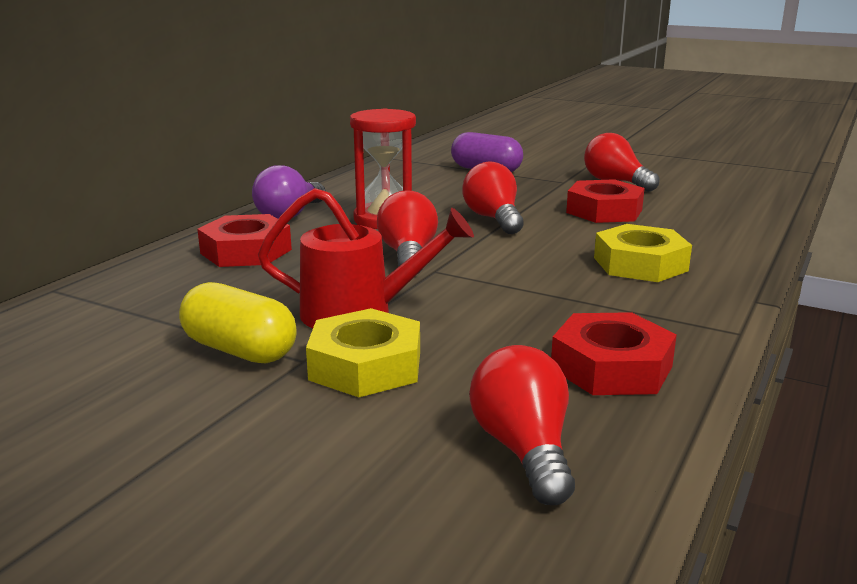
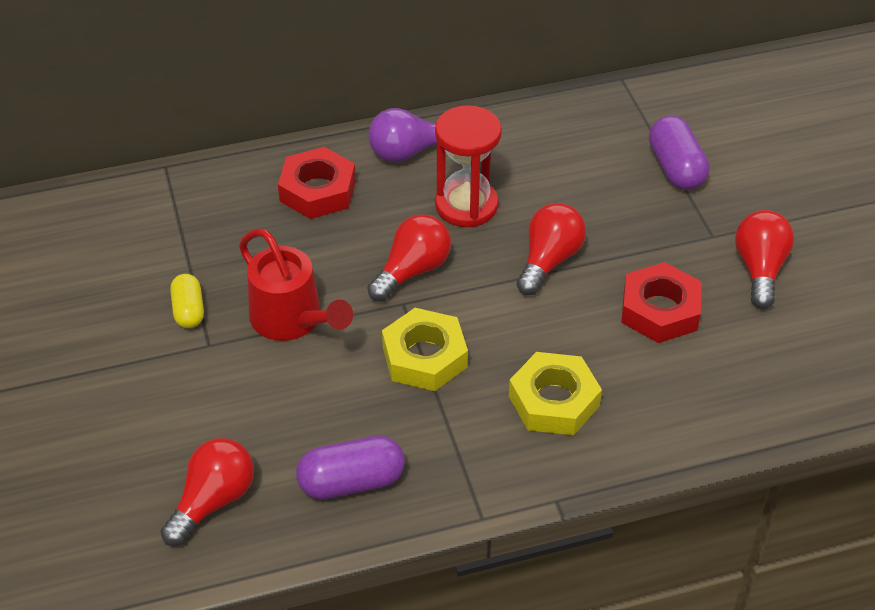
camera: 45 degrees right, 25 degrees up
yellow capsule [179,282,297,363] -> yellow capsule [170,274,204,328], size x0.65
yellow nut [306,308,420,397] -> yellow nut moved to [382,308,468,391]
red nut [551,312,677,395] -> purple capsule [296,435,405,500]

